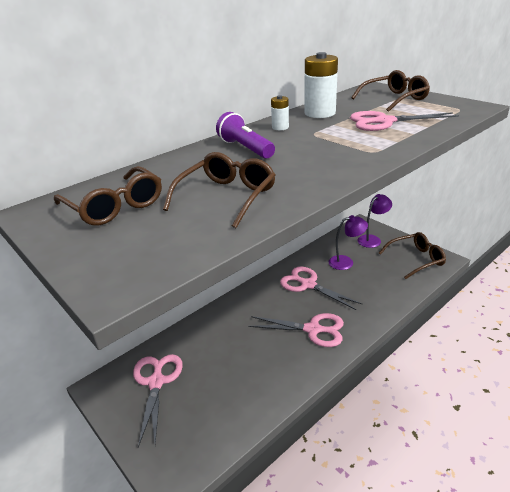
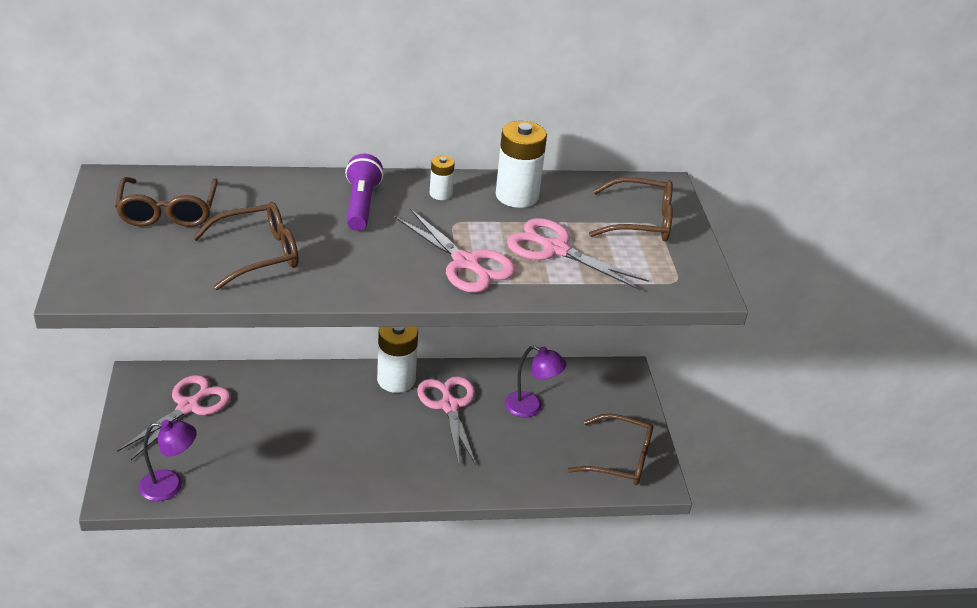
camera: 30 degrees right, 5 degrees up
pink scissors [248,313,344,347] -> pink scissors moved to [395,209,515,293]
purple lamp [357,194,392,248] -> purple lamp moved to [139,420,197,501]
none -> white battery [377,327,418,393]

